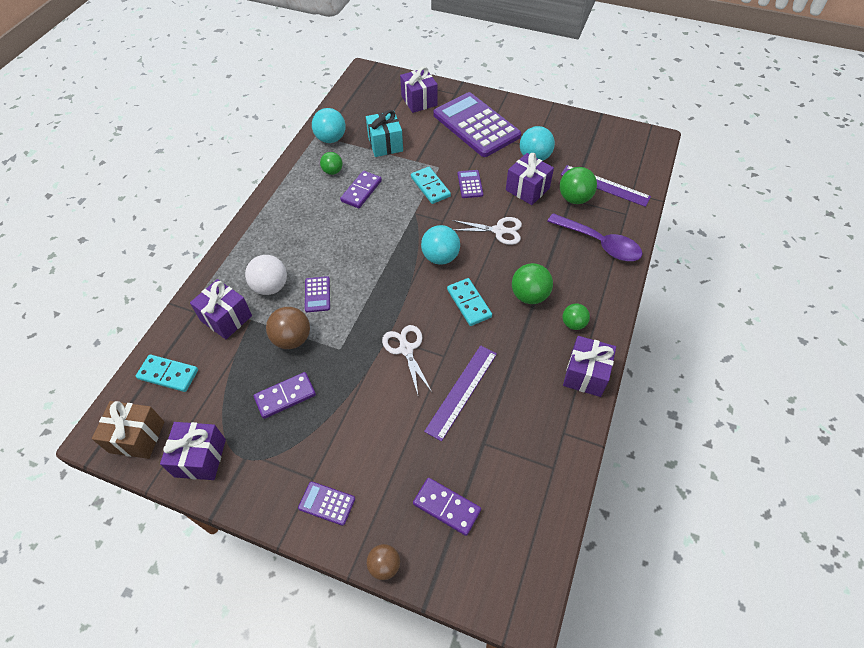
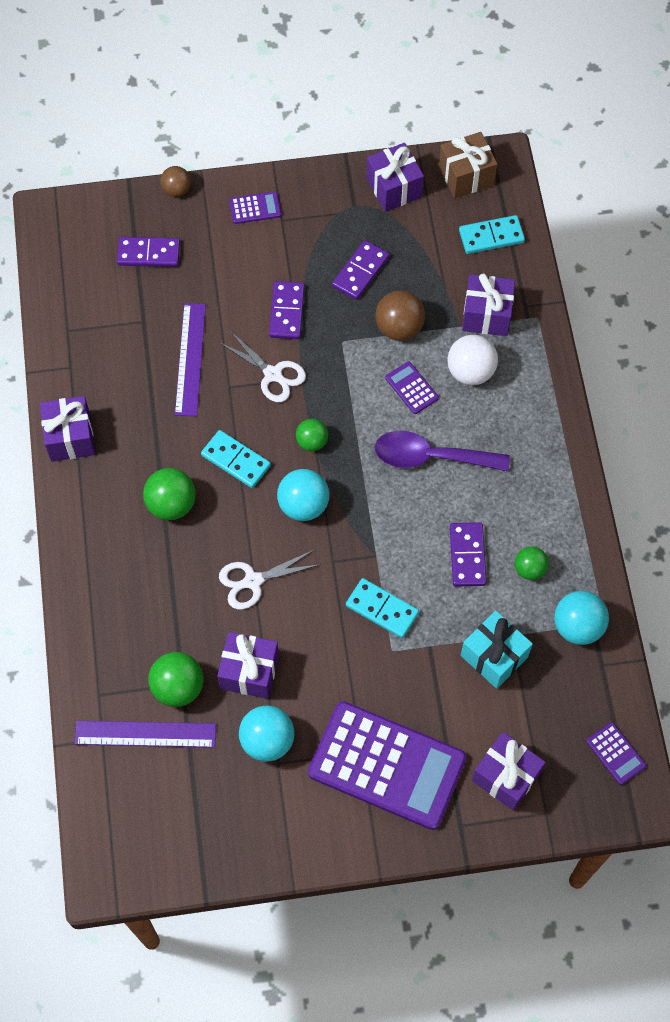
camera: 150 degrees right, 10 degrees up
purple calculator [458,170,483,198] -> purple calculator moved to [586,722,646,785]
purple spoon [547,213,643,261] -> purple spoon moved to [375,431,510,472]
green ball [563,303,590,330] -> green ball moved to [296,419,328,451]
none -> purple domino [269,281,305,339]

